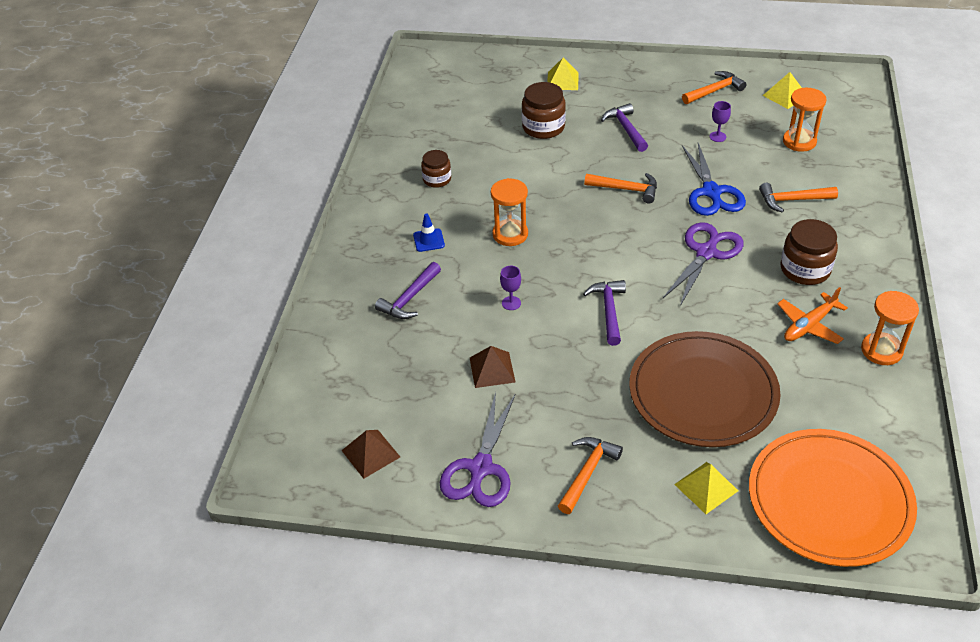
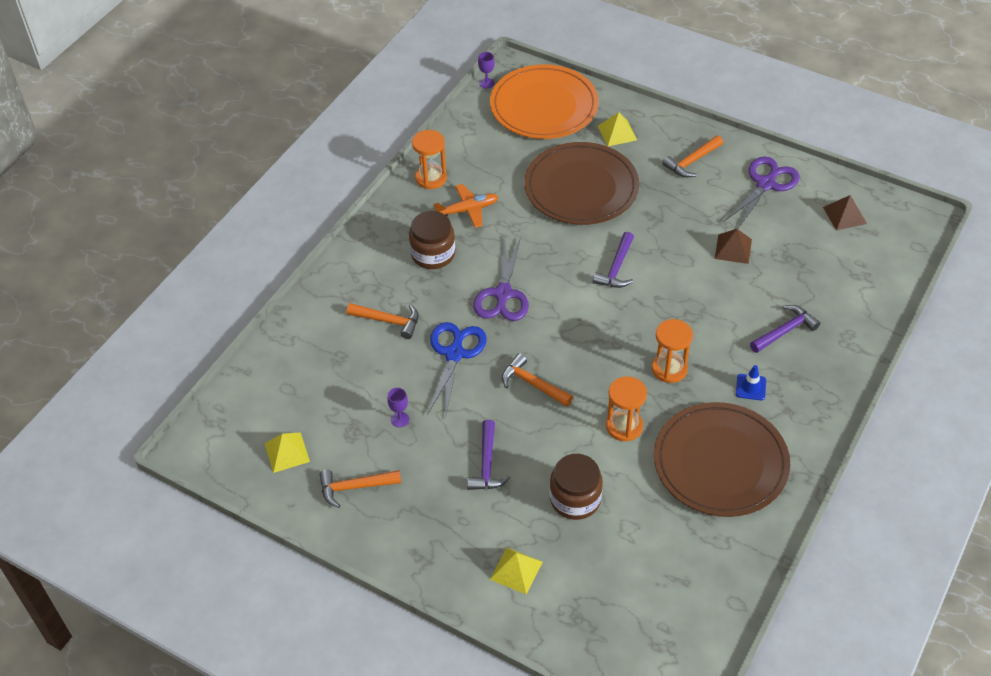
camera: 160 degrees left, 5 degrees up
brown jar [421,150,451,188] -> brown plate [654,402,790,517]
purple goblet [500,266,521,310] -> purple goblet moved to [478,52,495,89]
purple scissors [663,222,744,306] -> purple scissors turned 45 degrees counterclockwise [473,237,529,321]
orange hourglass [783,88,826,152] -> orange hourglass moved to [606,376,647,441]

